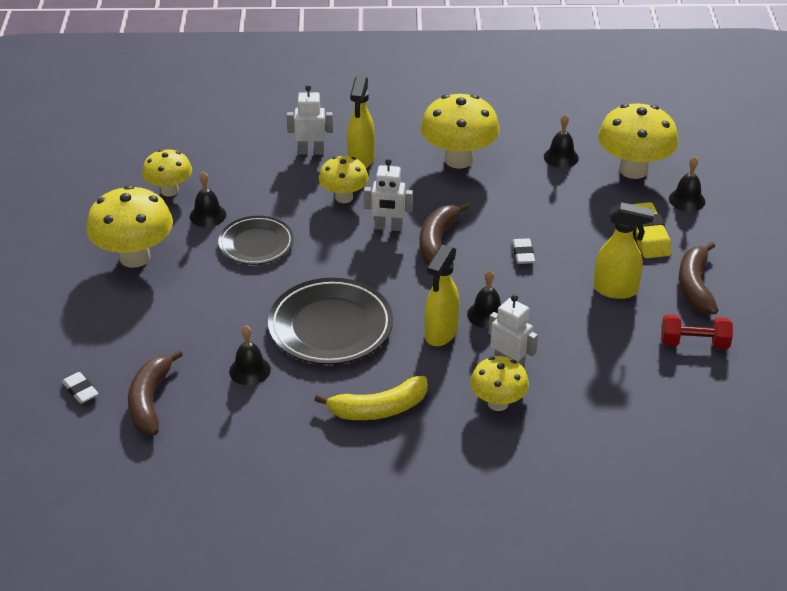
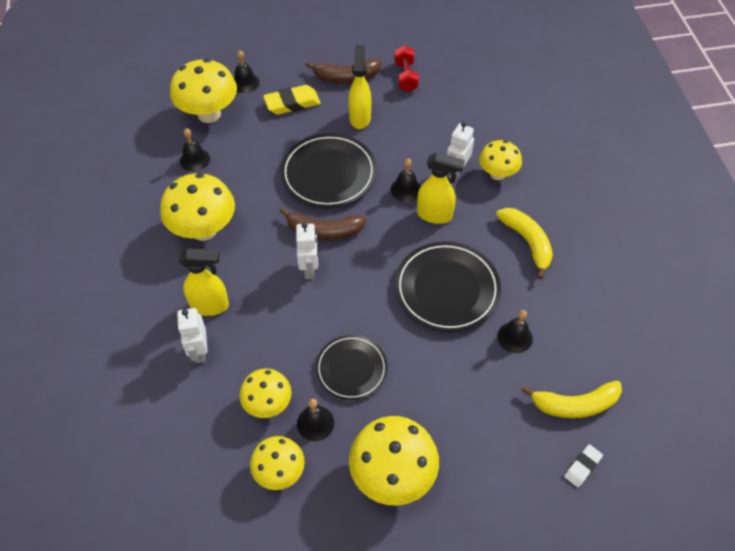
camera: 100 degrees left, 15 degrees up
brown banana [128,350,183,435] -> yellow banana [521,380,622,418]
yellow mushroom [319,156,369,203] -> yellow mushroom moved to [239,369,292,418]
white eraser [512,238,535,264] -> black plate [280,133,377,208]

